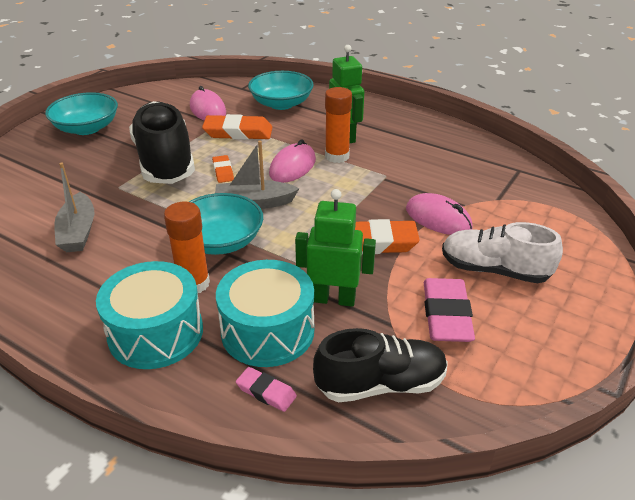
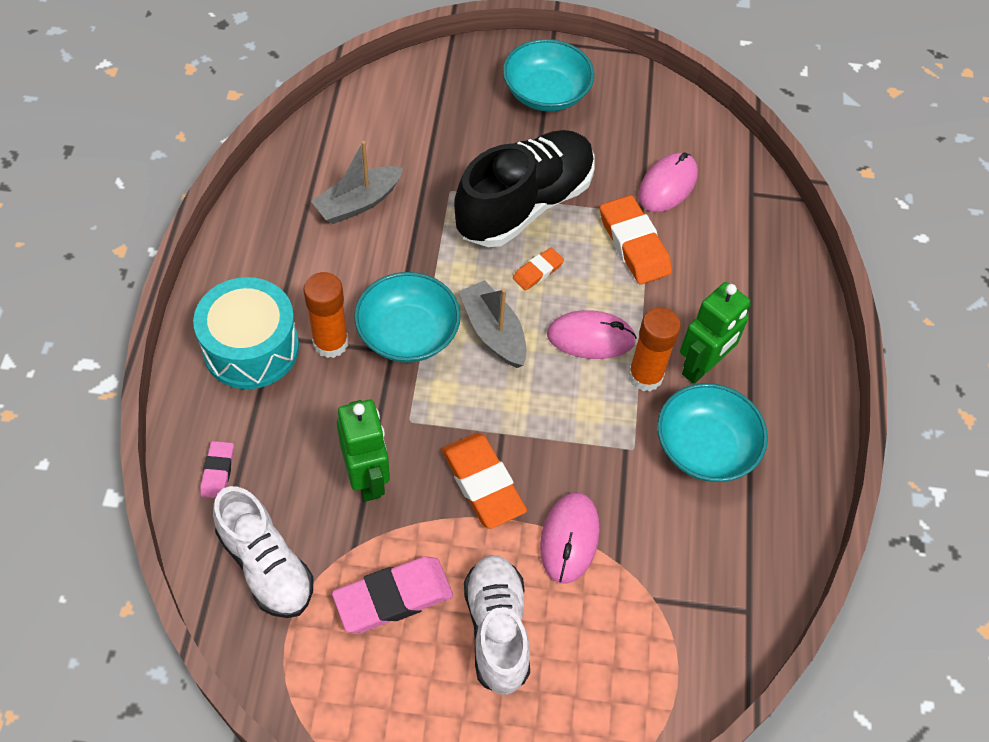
camera: 60 degrees right, 20 degrees up
turquoise drum [216,260,314,367] -> none
turquoise bowl [248,71,314,110] -> turquoise bowl moved to [657,383,768,482]
black shoe [313,328,448,403] -> white shoe [213,486,314,618]

